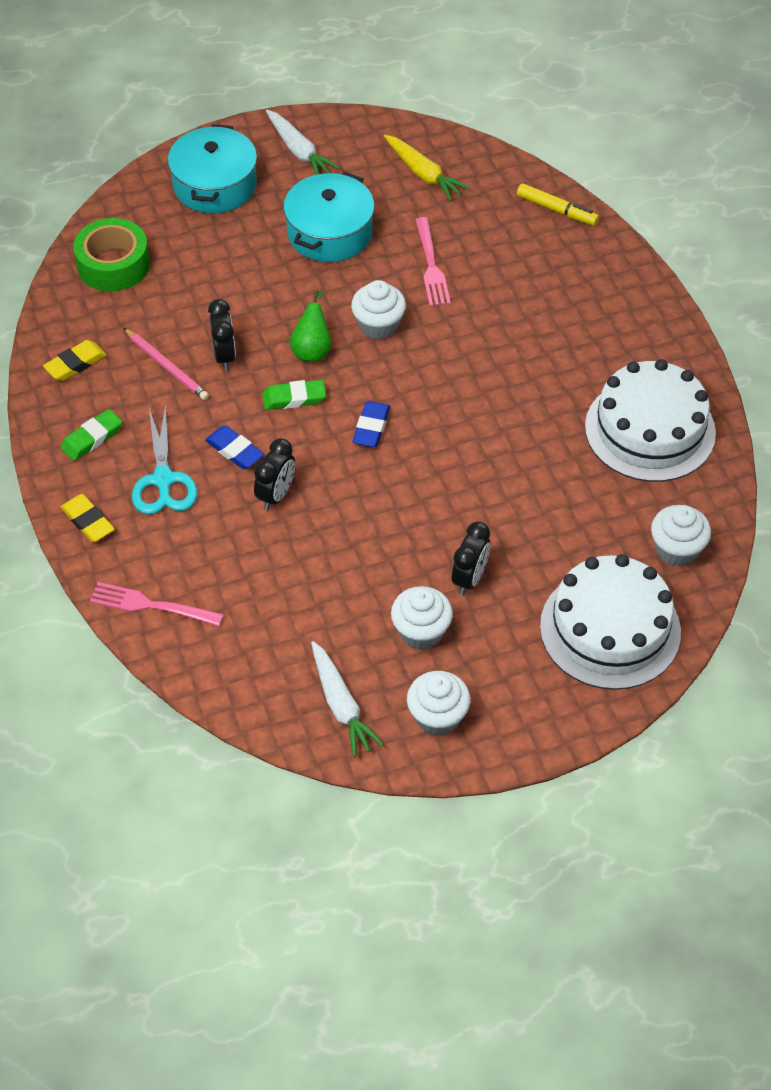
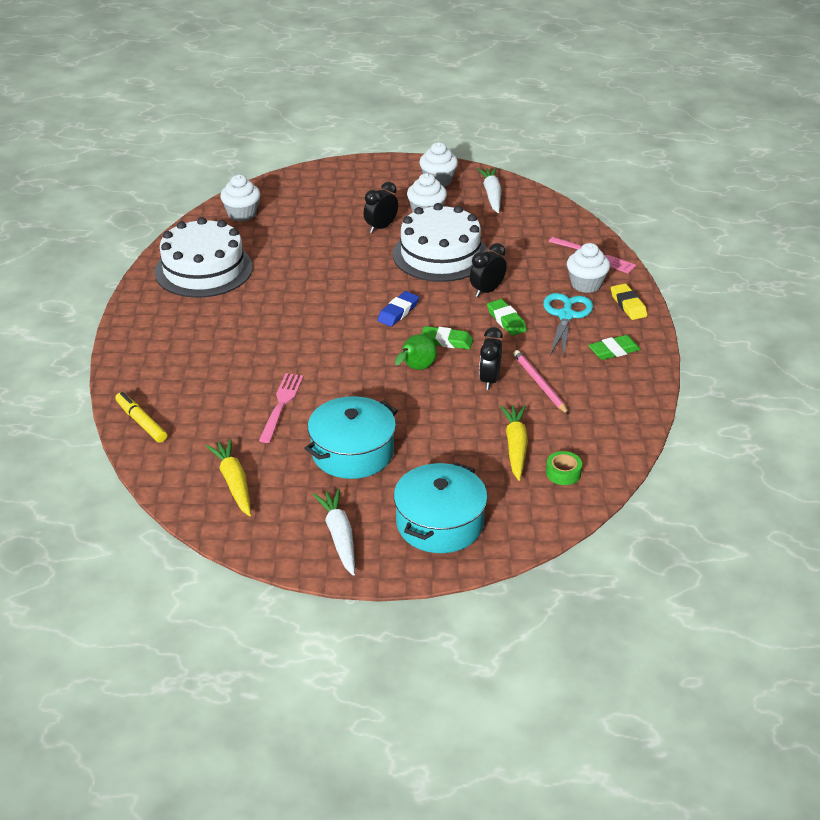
camera: 160 degrees left, 15 degrees down
yellow eraser [43,340,106,381] -> none
green tape [73,218,150,292] -> green tape [546,451,582,485], size x0.50
blue eraser [205,425,264,469] -> green eraser [487,299,527,336]
white cupcake [351,280,406,340] -> white cupcake moved to [567,243,610,293]
white cake [540,554,681,690] -> white cake moved to [393,203,488,282]
none -> yellow carrot [500,405,528,481]

